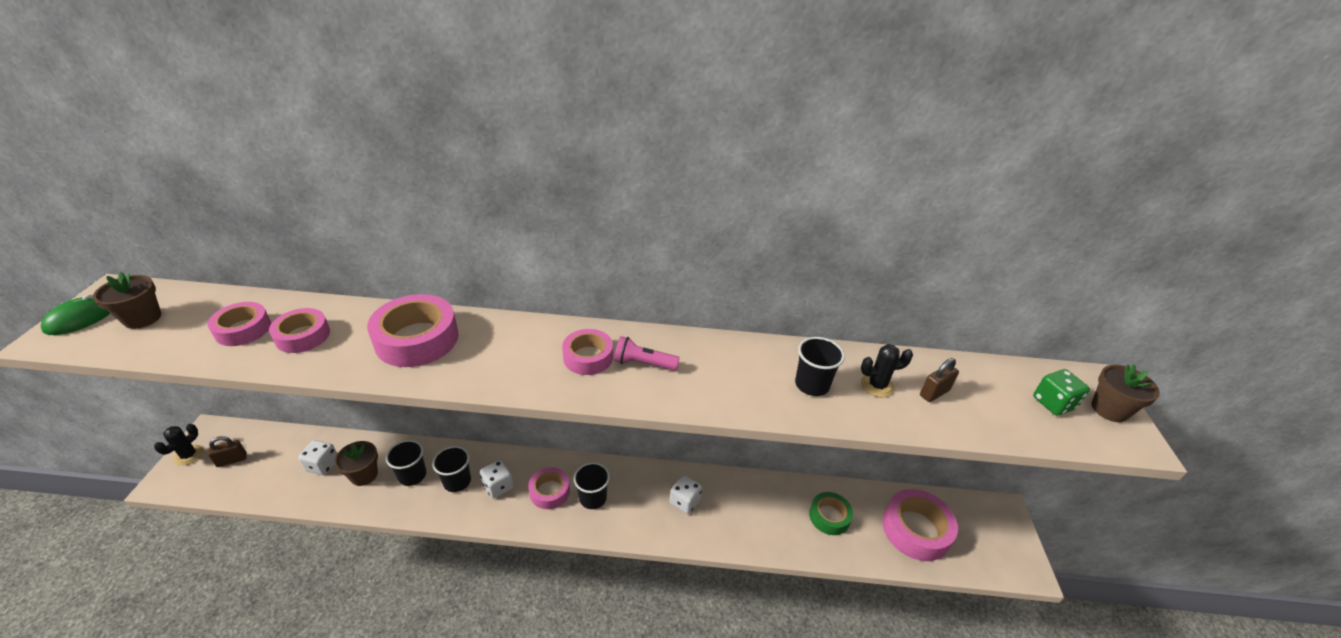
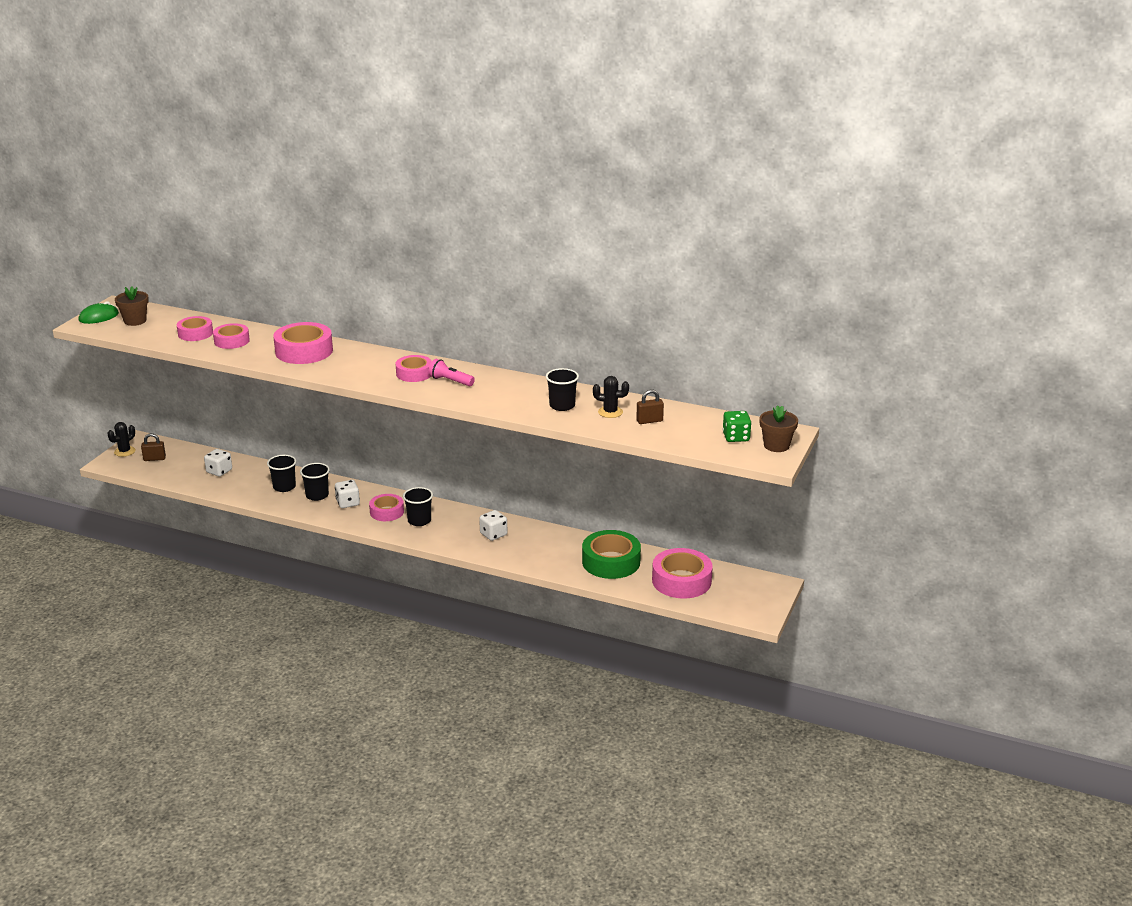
camera: 20 degrees right, 10 degrees down
brown flower pot [334,441,378,486] -> none
green tape [809,492,853,535] -> green tape [582,530,641,579], size x1.62

